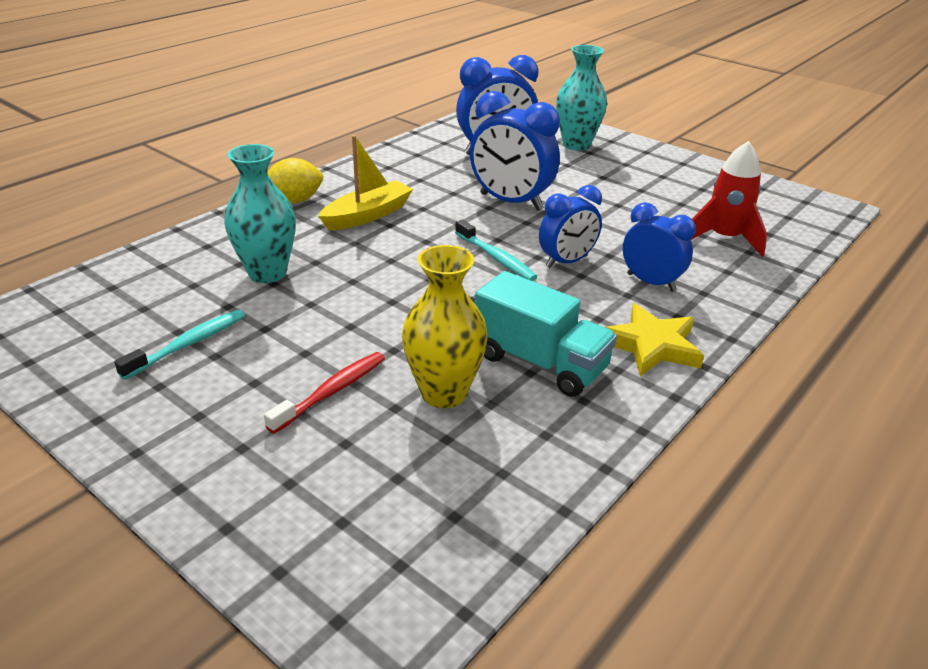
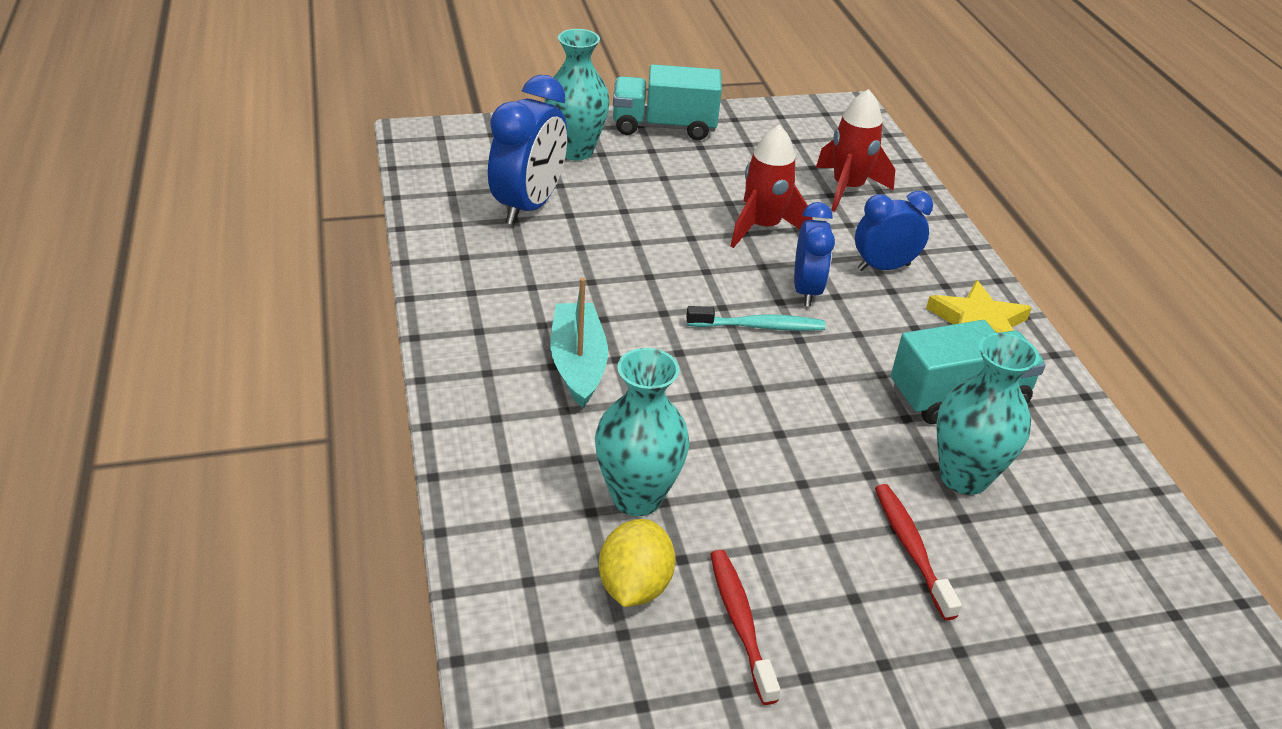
camera: 55 degrees left, 5 degrees up
turquoise toothbrush [114,310,245,380] -> red toothbrush [710,550,780,705]
yellow lemon [268,158,323,203] -> yellow lemon moved to [599,519,675,607]
yellow boat [318,135,413,231] -> turquoise boat [550,277,608,408]
yellow vase [402,245,488,408] -> turquoise vase [936,333,1039,495]
blue clock [470,91,560,211] -> none
none -> turquoise truck [613,64,722,140]
none -> red rocket [731,125,813,248]

